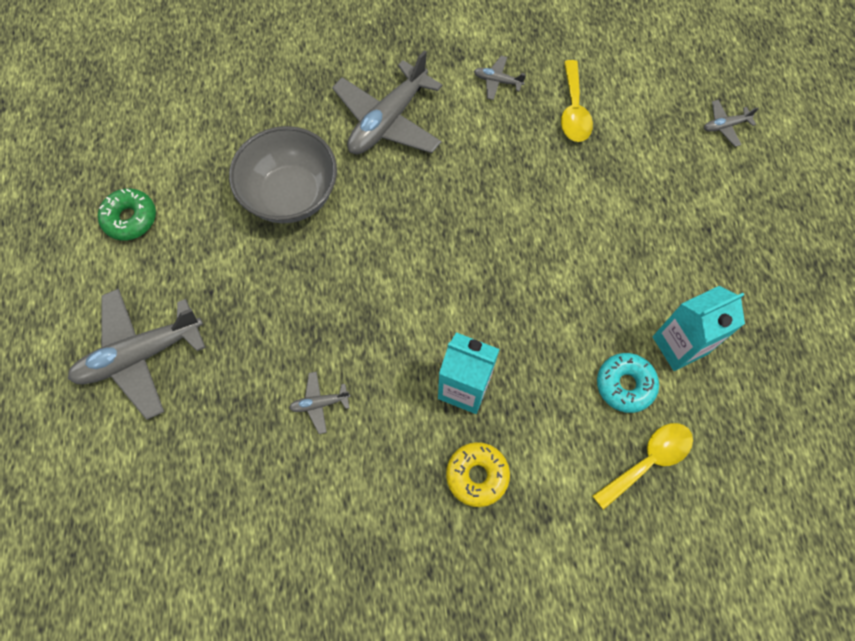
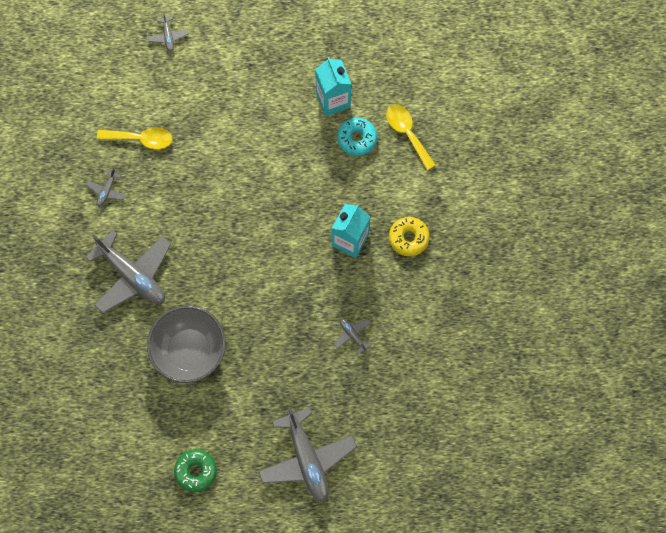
camera: 85 degrees left, 5 degrees up
grey plane [289,371,350,434] -> grey plane turned 150 degrees clockwise [334,318,372,355]

